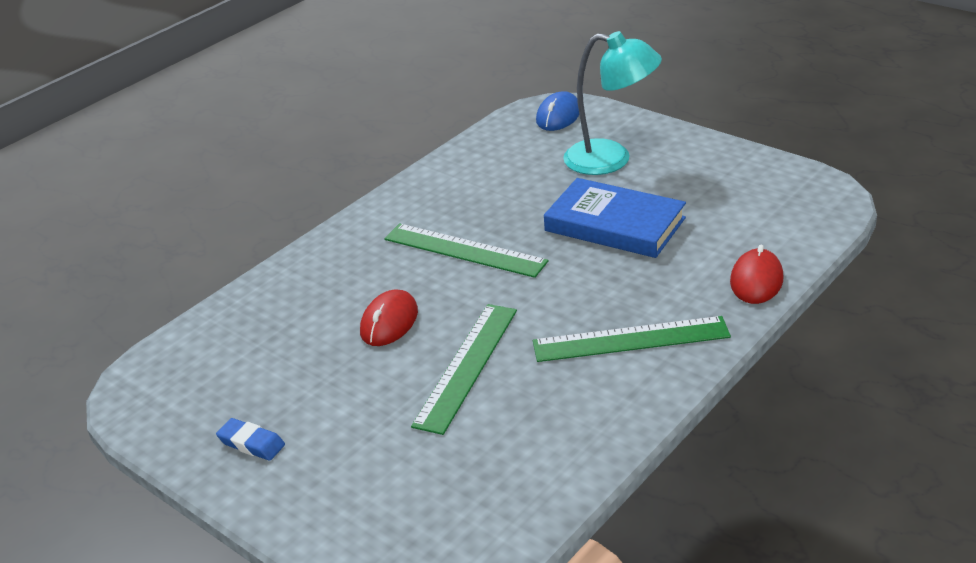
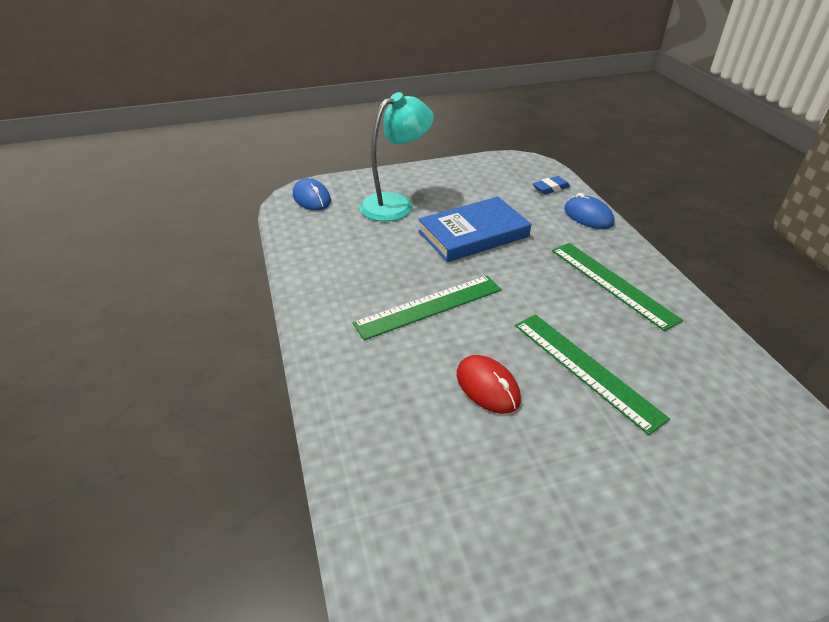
camera: 60 degrees left, 5 degrees up
blue eraser [216,418,285,461] -> blue eraser moved to [533,176,570,194]
green ruler [533,316,731,362] -> green ruler turned 60 degrees counterclockwise [552,243,683,331]
red mouse [730,245,783,304] -> blue mouse [564,193,615,229]

